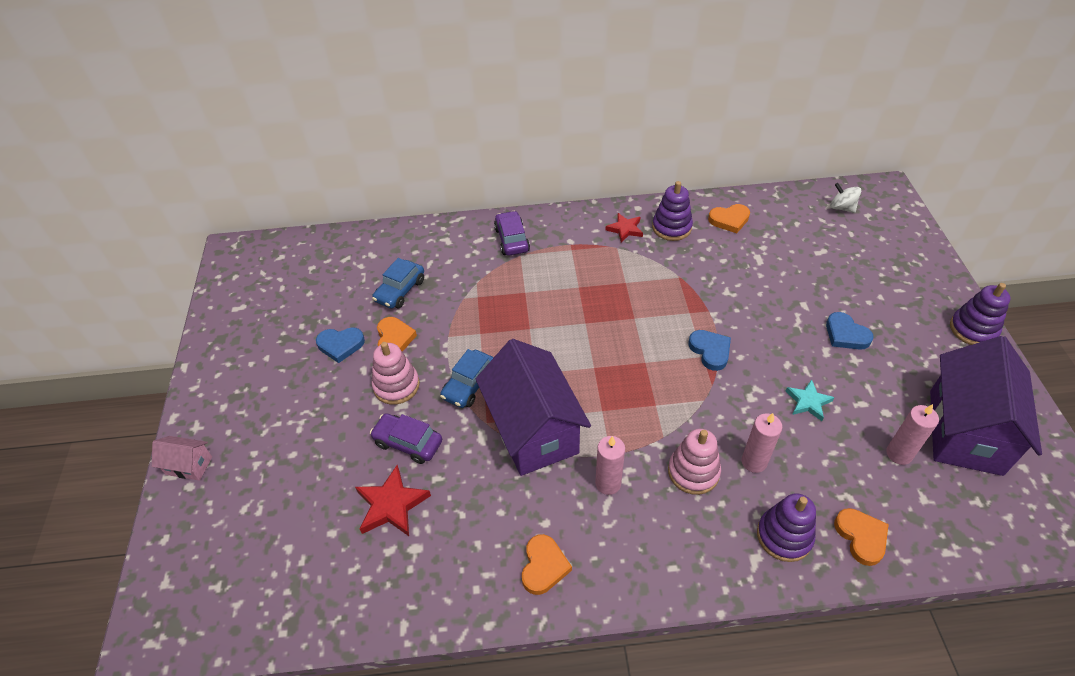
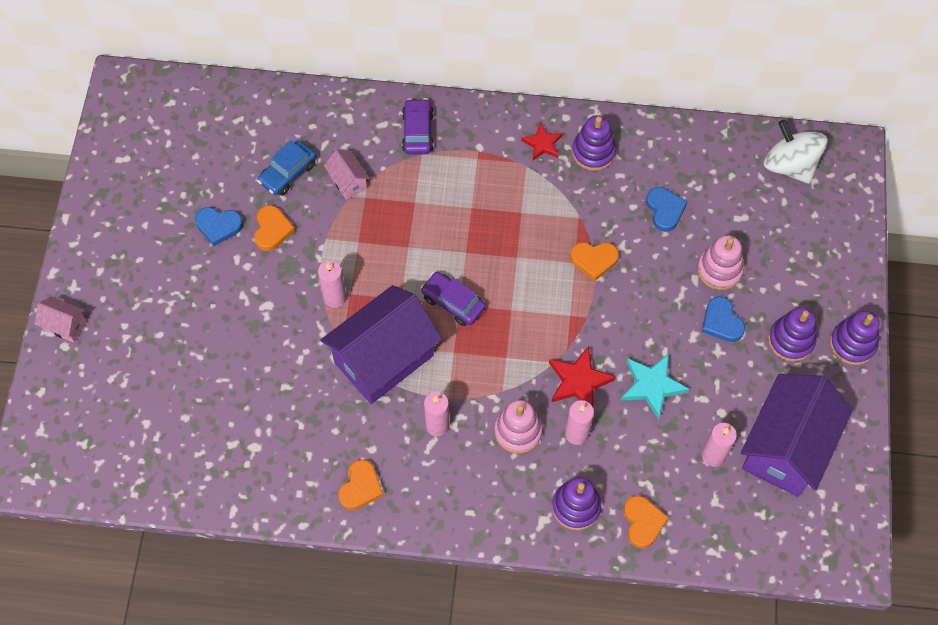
camera: 10 degrees right, 15 degrees up
red star [355,465,431,536] -> red star moved to [549,346,616,407]
purple car [370,413,442,464] -> purple car moved to [421,272,486,326]
pink stacking toy [372,342,420,405] -> pink stacking toy moved to [697,235,744,290]
blue car [440,349,494,408] -> pink candle [318,260,347,308]
purple house [476,339,591,476] -> purple house turned 60 degrees clockwise [321,285,442,404]
blue heart [688,330,731,371] -> blue heart moved to [646,187,688,232]
orange heart [708,204,750,233] -> orange heart moved to [570,242,619,281]
turquoise star [786,380,835,421] -> turquoise star [621,354,689,419], size x1.51
white spinning top [830,183,861,213] -> white spinning top [764,119,827,184], size x1.79
none -> pink house [324,150,370,200]
none -> purple stacking toy [768,307,817,362]

